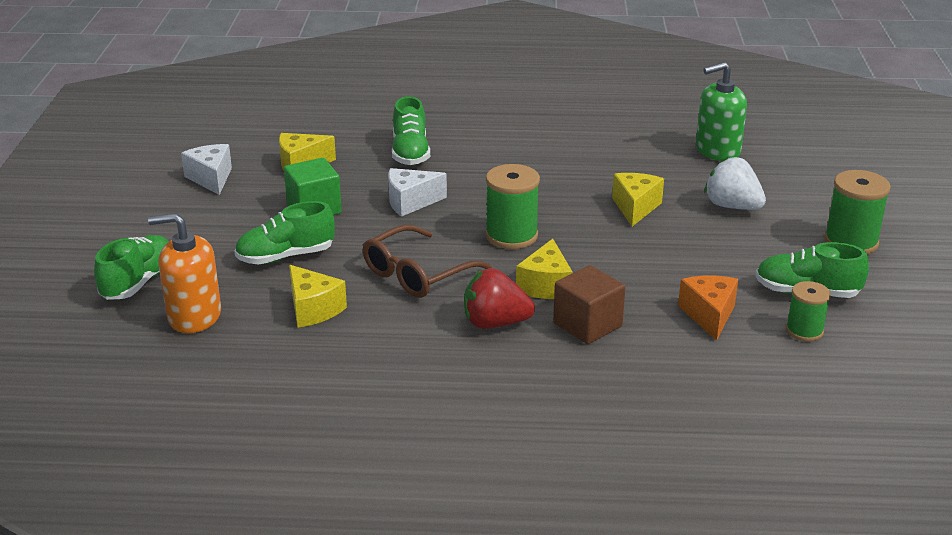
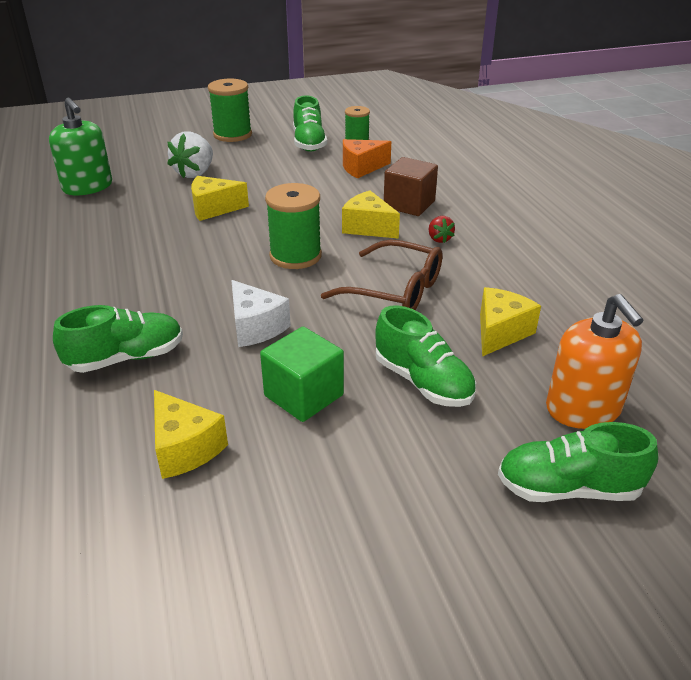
camera: 110 degrees left, 5 degrees up
white cheese [181,144,232,195] -> none
red strawberry [464,268,535,329] -> red strawberry [429,216,455,243], size x0.51
yellow cheese [516,239,573,299] -> yellow cheese turned 135 degrees counterclockwise [342,190,400,239]

